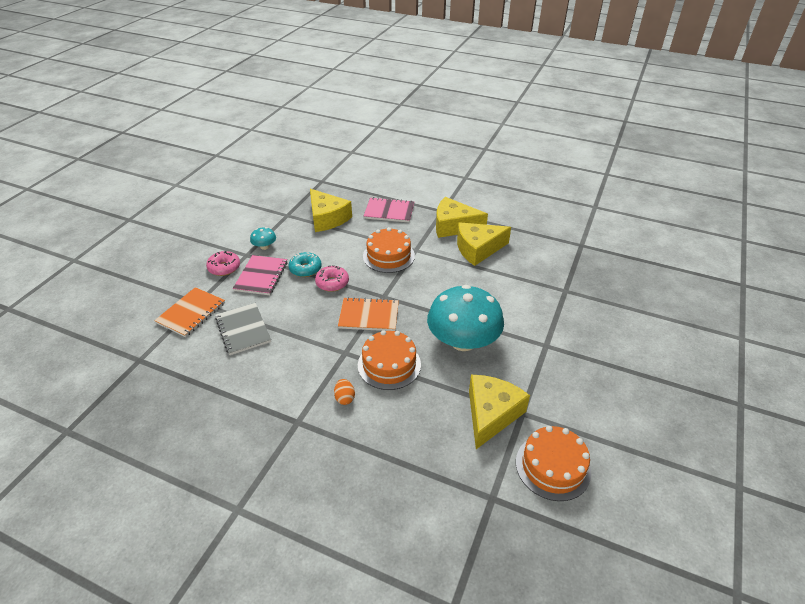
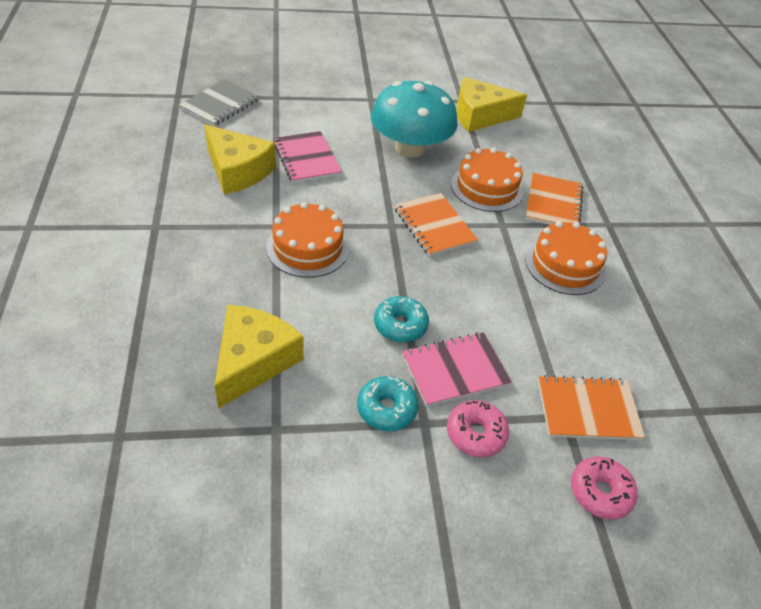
camera: 125 degrees left, 5 degrees up
grey notebook [215,303,271,355] -> grey notebook moved to [179,79,259,126]
turquoise mushroom [250,227,276,250] -> turquoise donut [357,376,419,431]
pink donut [315,265,349,292] -> pink donut moved to [571,457,638,520]
orange egg [334,379,355,405] -> orange notebook [525,173,583,225]
pink notebook [364,197,414,223] -> pink notebook moved to [273,131,342,183]
yellow cheese [436,197,488,238] -> none
orange cake [516,426,591,501] -> orange cake moved to [525,221,607,295]

